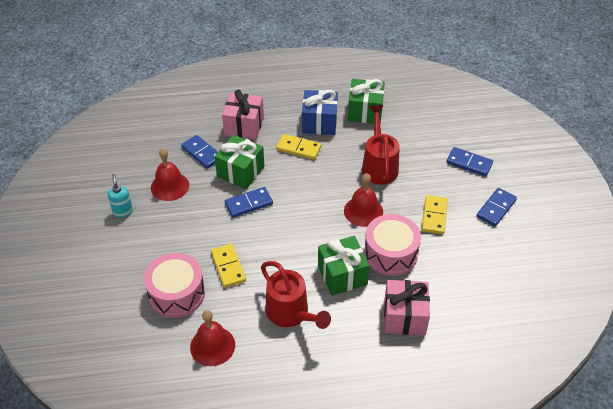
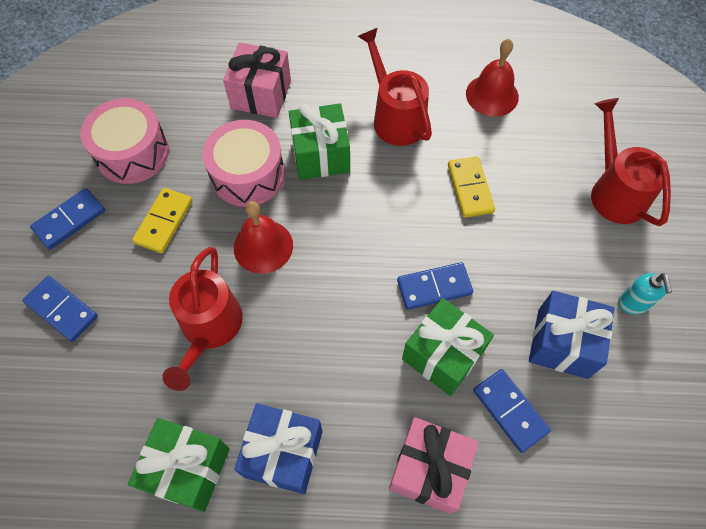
camera: 170 degrees left, 15 degrees up
pink drum [144,253,205,318] -> pink drum moved to [81,98,169,184]
red bell [151,148,189,201] -> blue gift [529,291,614,379]
yellow domino [276,134,321,160] -> none
none -> red watering can [591,98,671,226]

